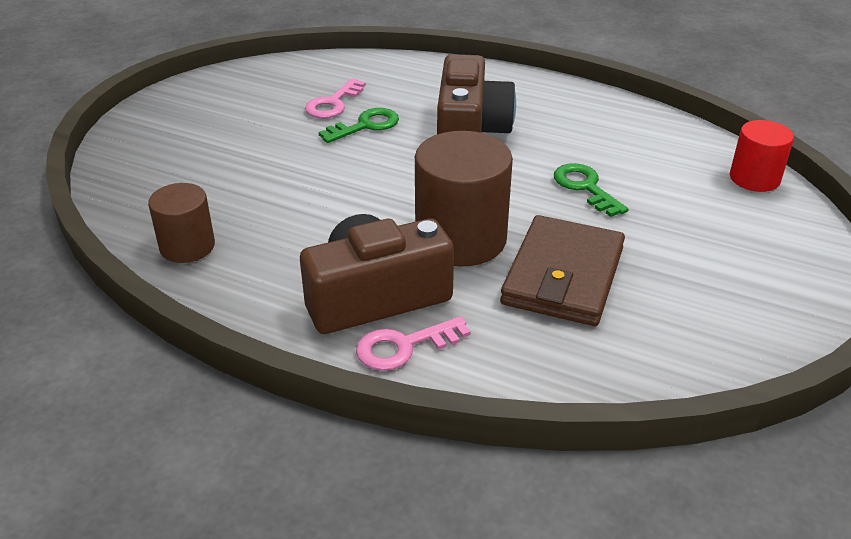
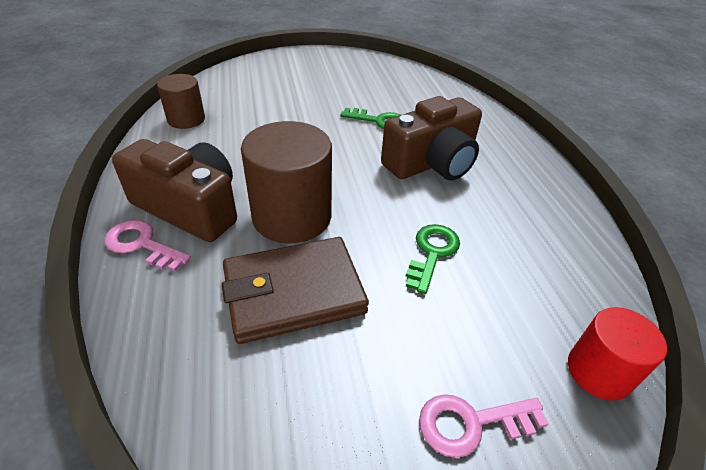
camera: 50 degrees right, 5 degrees up
pink key [305,78,366,118] -> pink key moved to [419,394,549,458]

